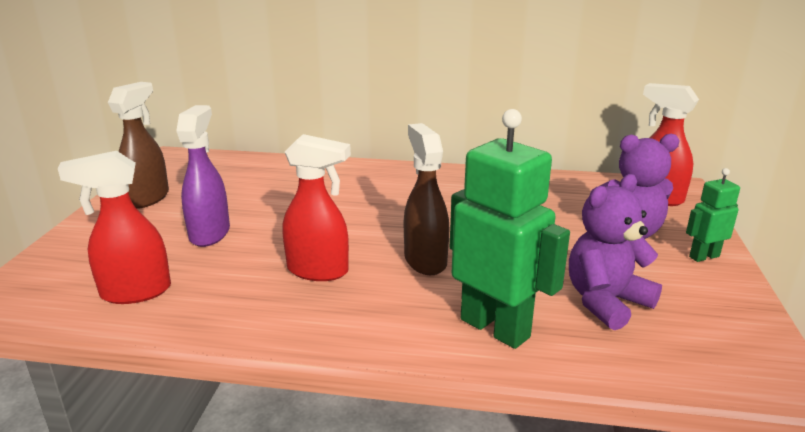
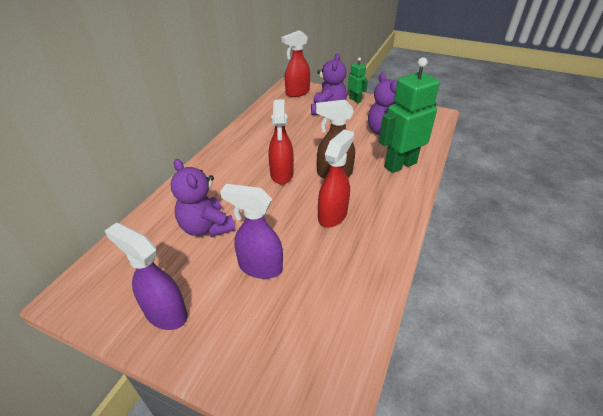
camera: 75 degrees left, 15 degrees up
red spray bottle [58,151,171,304] -> red spray bottle moved to [268,100,294,185]
brown spray bottle [108,82,169,209] -> purple spray bottle [105,222,188,330]
green robot [686,168,740,262] -> green robot turned 150 degrees clockwise [348,57,368,103]
none -> purple teddy bear [171,159,235,237]

